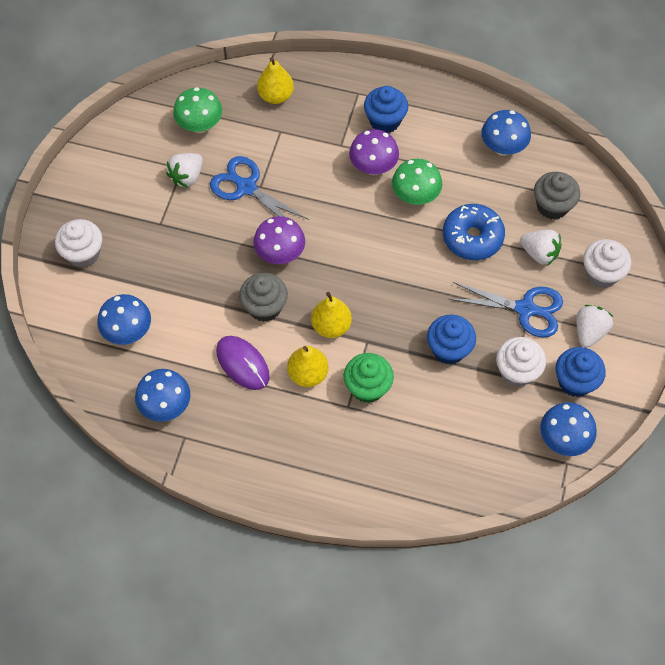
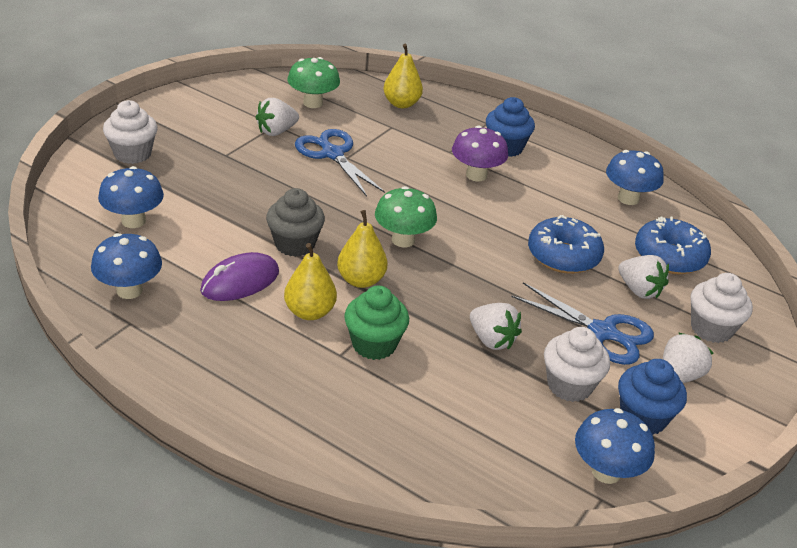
camera: 15 degrees right, 25 degrees down
purple mouse [216,336,270,390] -> purple mouse turned 75 degrees clockwise [200,252,279,301]
purple mushroom [253,216,305,264] -> none
green mushroom [392,159,442,205] -> green mushroom moved to [375,186,437,247]
blue cupcake [427,315,476,364] -> white strawberry [470,303,522,350]
grey cupcake [534,172,580,220] -> blue donut [635,217,711,274]

